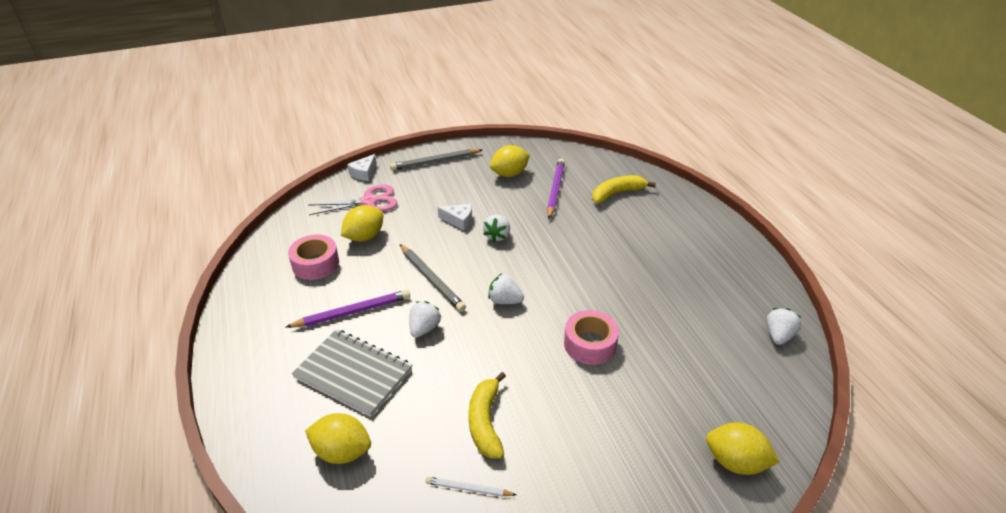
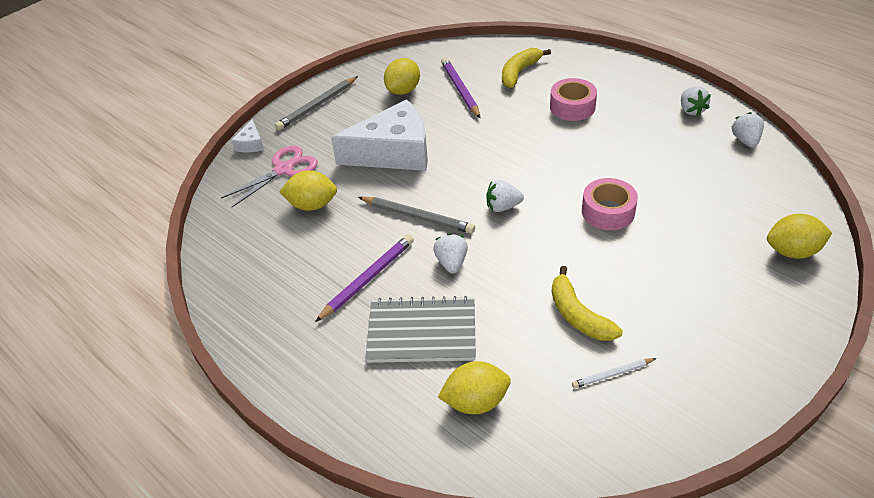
camera: 25 degrees left, 5 degrees up
pink tape [288,235,339,280] -> pink tape moved to [550,78,597,121]
yellow lemon [341,205,383,242] -> yellow lemon turned 75 degrees clockwise [279,170,337,211]
white cheese [438,204,472,230] -> white cheese [331,99,428,171], size x2.43
white strawberry [483,214,510,242] -> white strawberry moved to [681,87,711,116]

